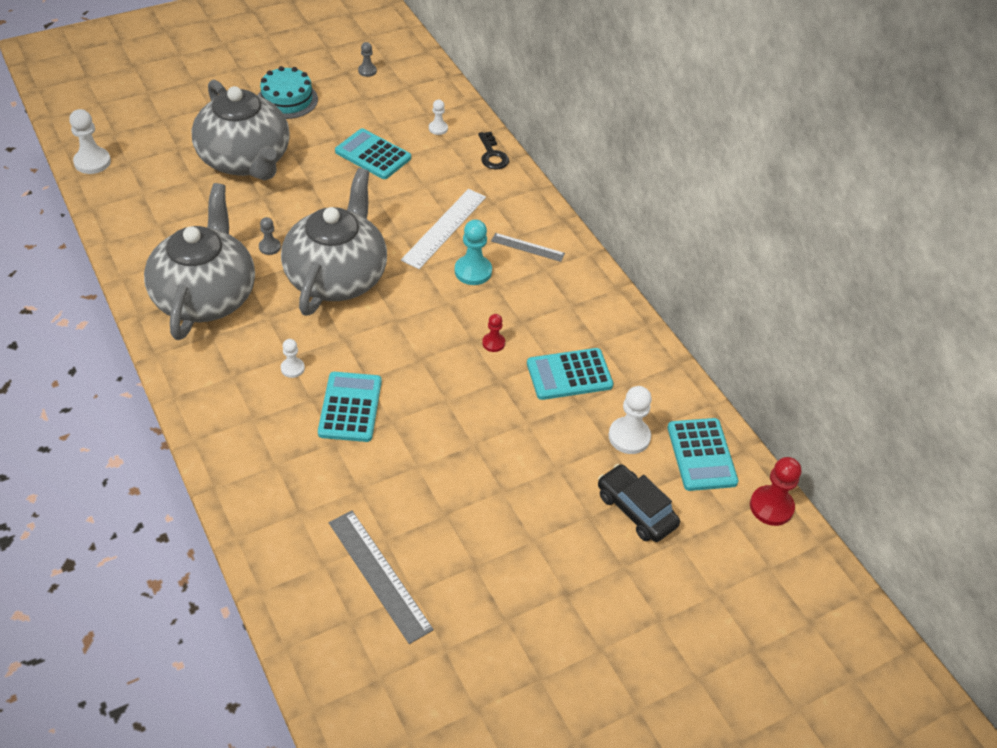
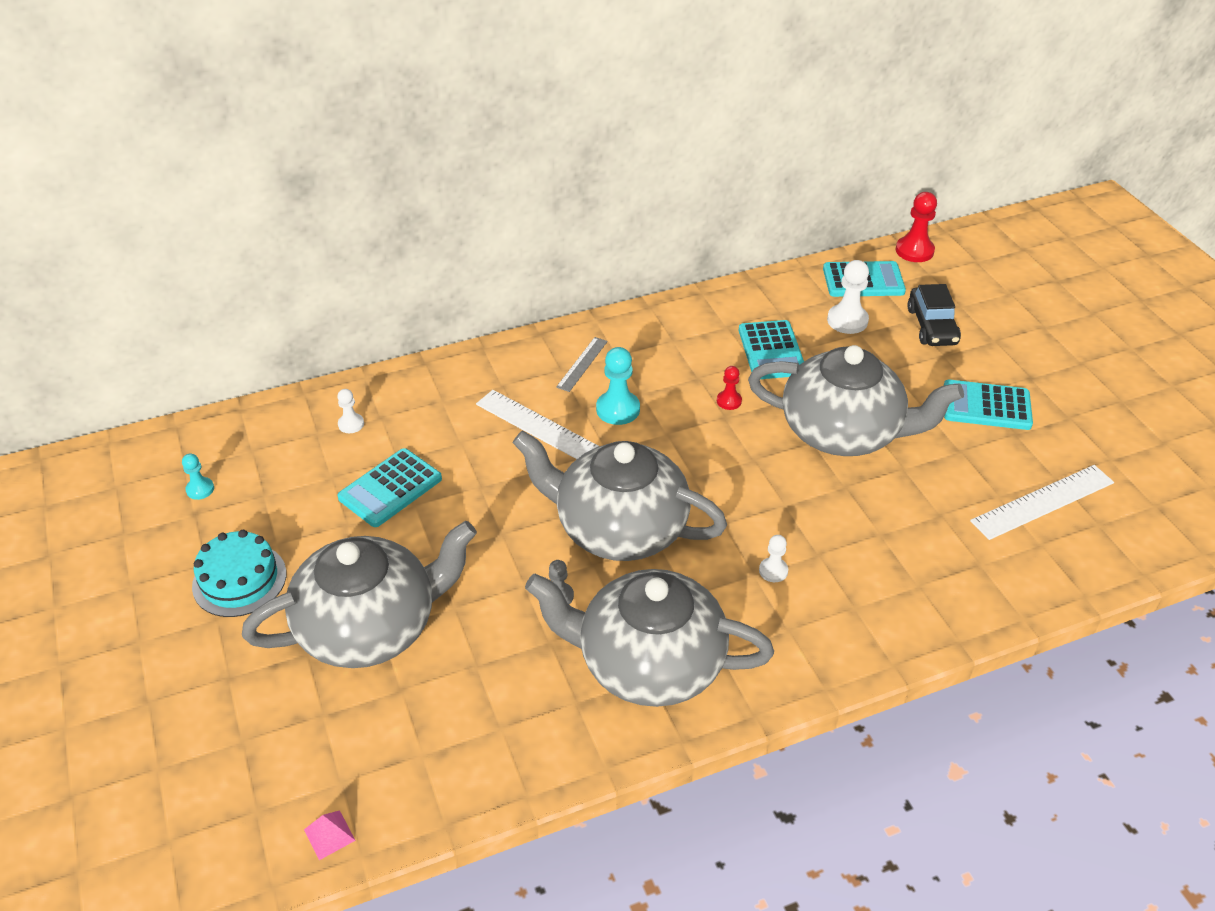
camera: 80 degrees left, 5 degrees down
white pawn [69,109,111,174] -> pink pyramid [304,810,356,860]
turquoise calculator [318,372,382,442] -> turquoise calculator moved to [943,380,1033,430]
grey ruler [329,510,434,644] -> white ruler [970,465,1114,540]
grey pawn [358,42,377,77] -> turquoise pawn [182,454,214,500]
black key [478,132,509,170] -> none
black car [598,464,680,542] -> black car turned 60 degrees counterclockwise [907,284,961,346]
none -> grey teapot [748,345,964,456]

